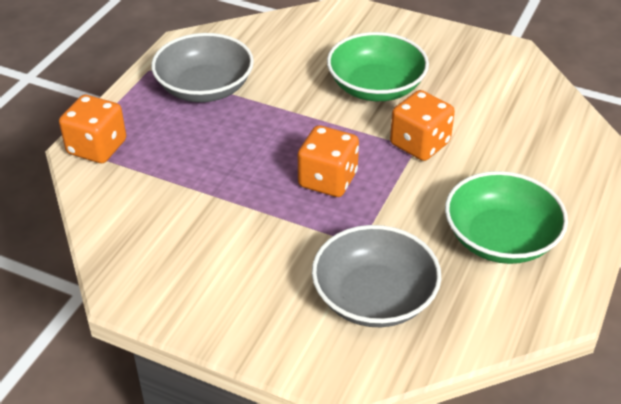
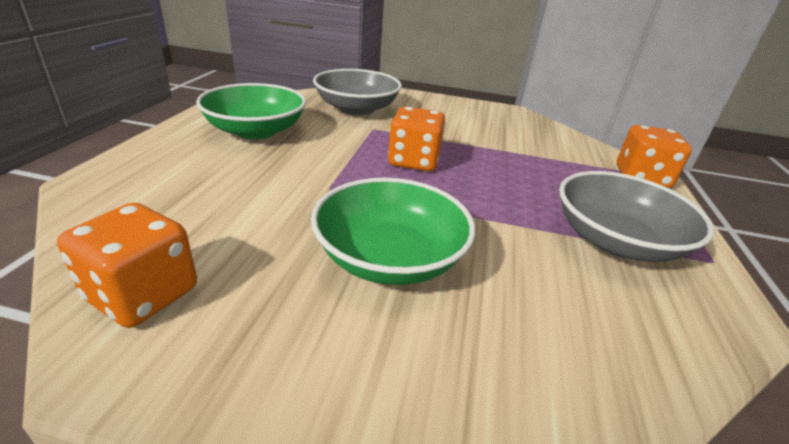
camera: 165 degrees right, 10 degrees down
orange dice [390,90,455,161] -> orange dice moved to [57,203,197,328]

